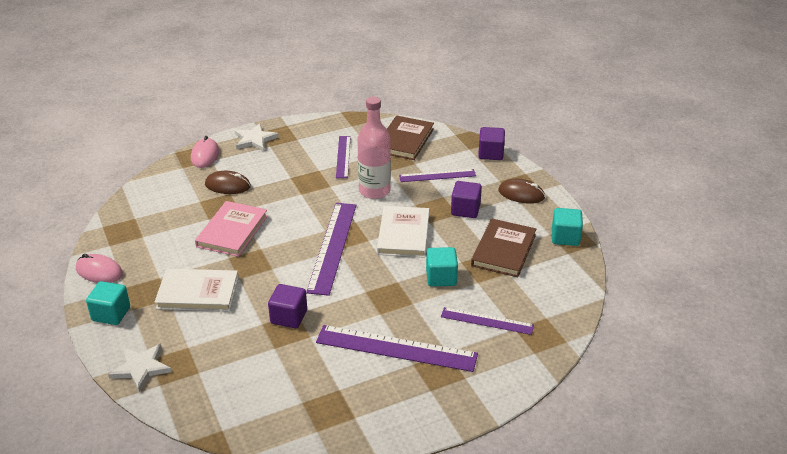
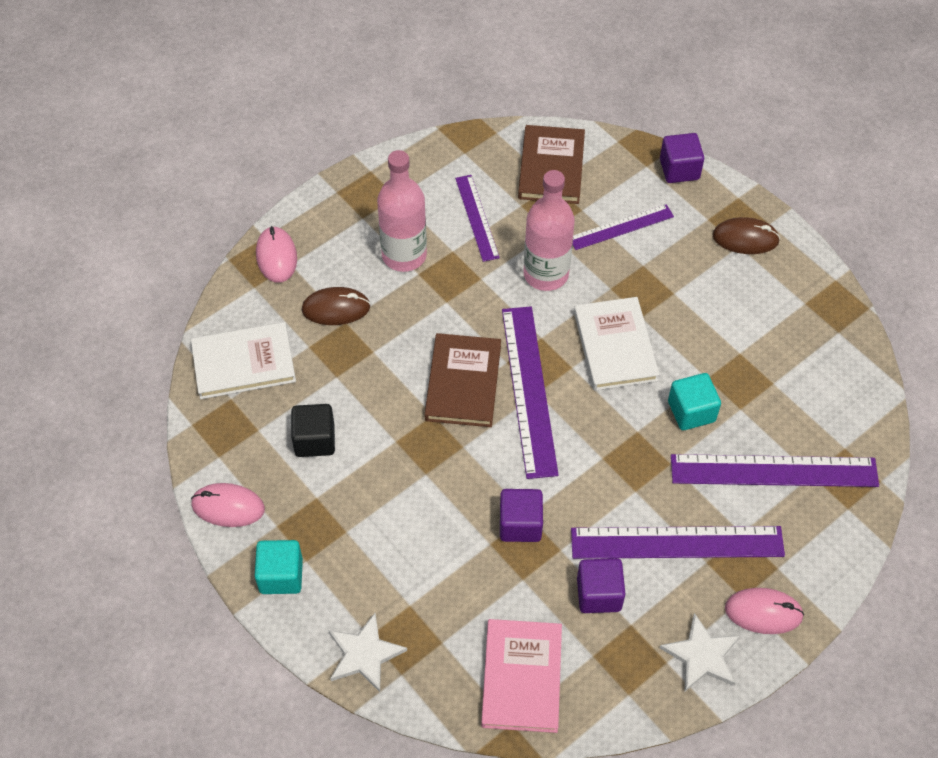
camera: 15 degrees left, 20 degrees up
white book [154,269,239,311] -> white book moved to [191,322,296,399]
pink book [195,201,268,257] -> pink book moved to [481,619,562,733]
white star [234,123,279,151] -> white star moved to [660,613,740,692]
purple ruler [441,307,534,335] -> purple ruler [671,454,879,487], size x1.69
purple cube [451,181,482,218] -> purple cube moved to [577,558,625,613]
brown book [471,219,536,277] -> brown book moved to [425,333,501,427]
turquoise cube [552,208,583,246] -> none
none -> black cube [291,404,335,457]
none -> pink bottle [377,150,427,272]
none -> pink mouse [725,588,804,634]

